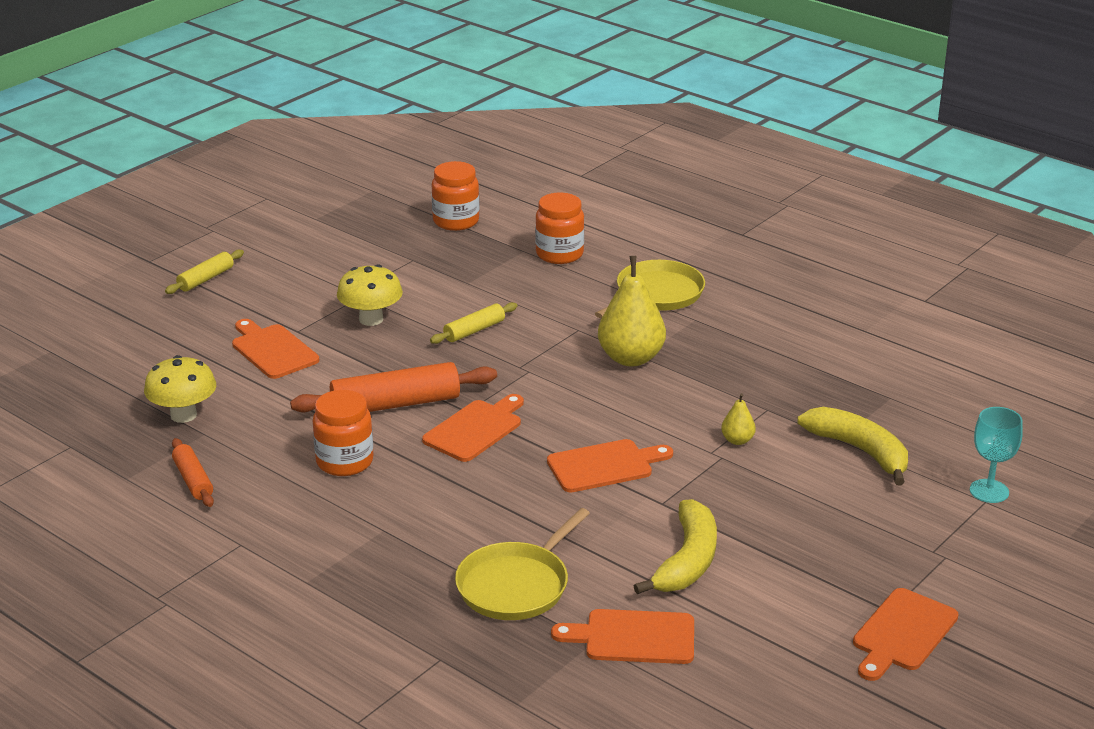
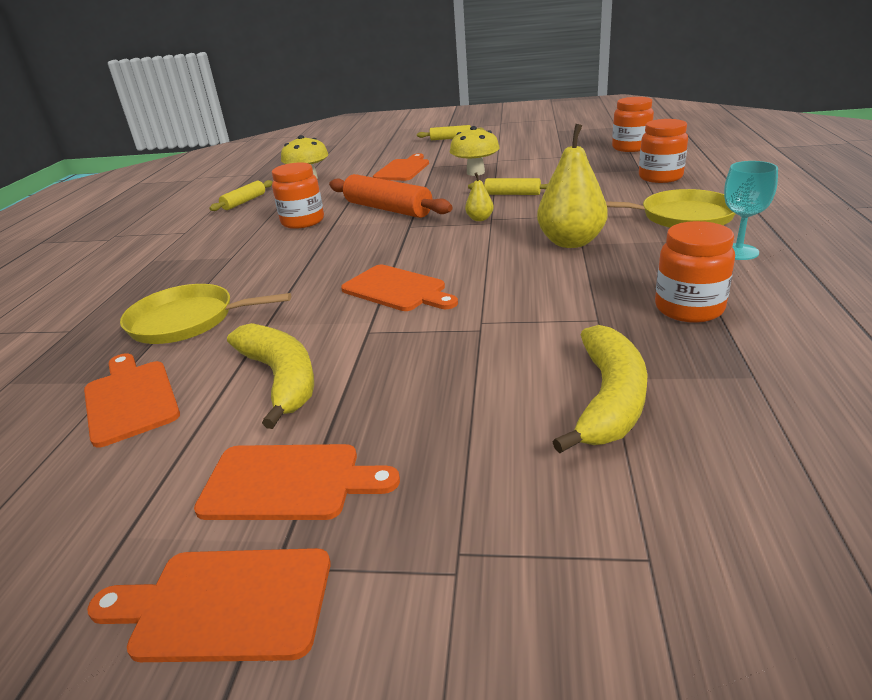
camera: 60 degrees right, 0 degrees up
orange rolling pin [172,438,214,507] -> yellow rolling pin [209,180,273,211]
orange cutting board [422,394,524,462] -> orange cutting board moved to [194,444,400,520]
yellow banana [634,499,717,594] -> yellow banana turned 105 degrees counterclockwise [227,323,314,429]
yellow pear [721,393,756,445] -> yellow pear moved to [465,172,494,221]
turquoise goblet [970,407,1023,503] -> turquoise goblet moved to [724,161,778,260]
none -> orange jar [655,221,735,323]

